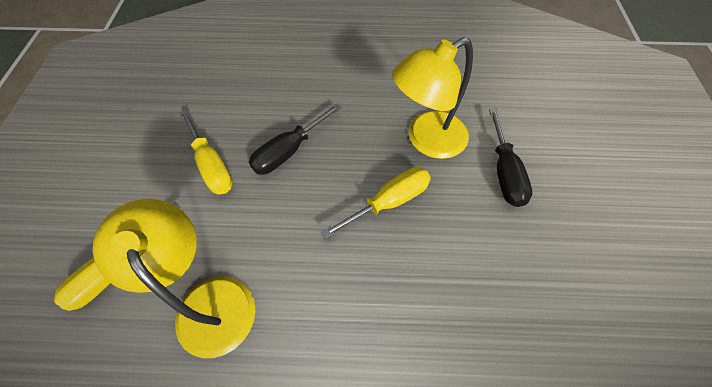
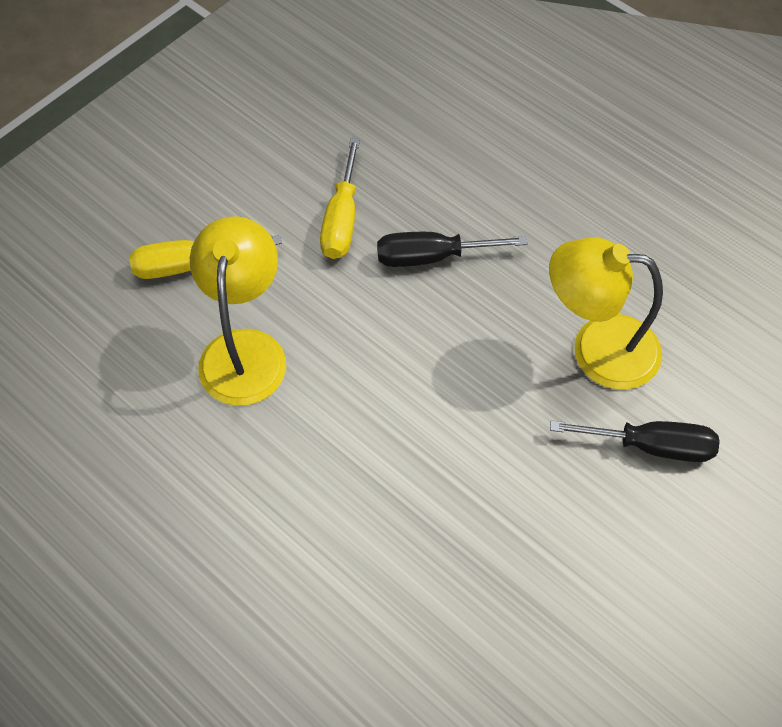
camera: 40 degrees right, 0 degrees up
yellow screwdriver [321,167,431,239] -> none
black screwdriver [489,109,532,207] -> black screwdriver turned 120 degrees counterclockwise [550,420,720,462]

